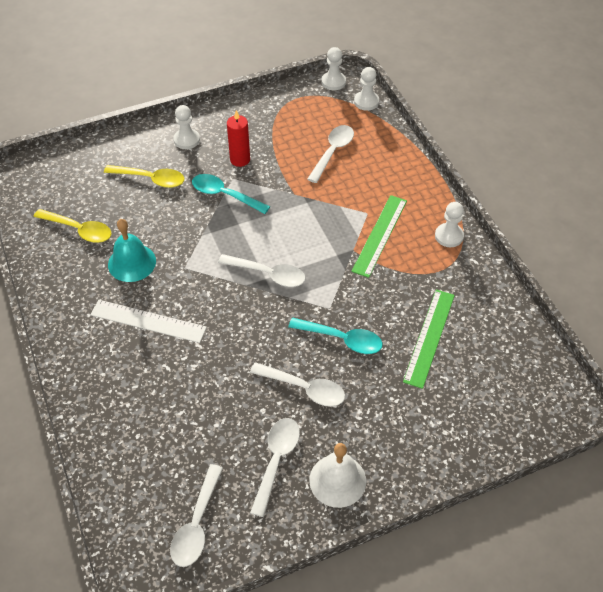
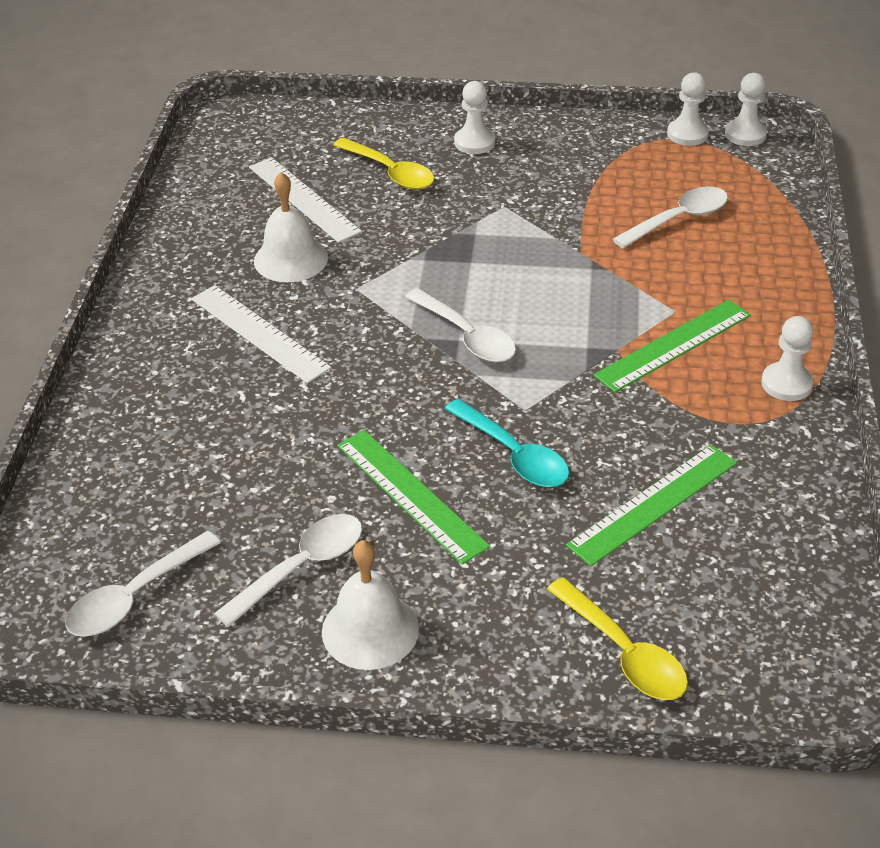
camera: 30 degrees right, 10 degrees down
yellow spoon [34,209,112,243] -> yellow spoon moved to [547,577,688,700]
turquoise bell [108,219,156,282] -> white bell [254,172,328,282]
turquoise spoon [192,174,270,214] -> none
red candle [227,110,250,167] -> none
white spoon [250,362,345,407] -> green ruler [337,430,490,565]
white pawn [354,67,379,111] -> white pawn moved to [667,72,709,146]
none -> white ruler [249,157,362,243]

